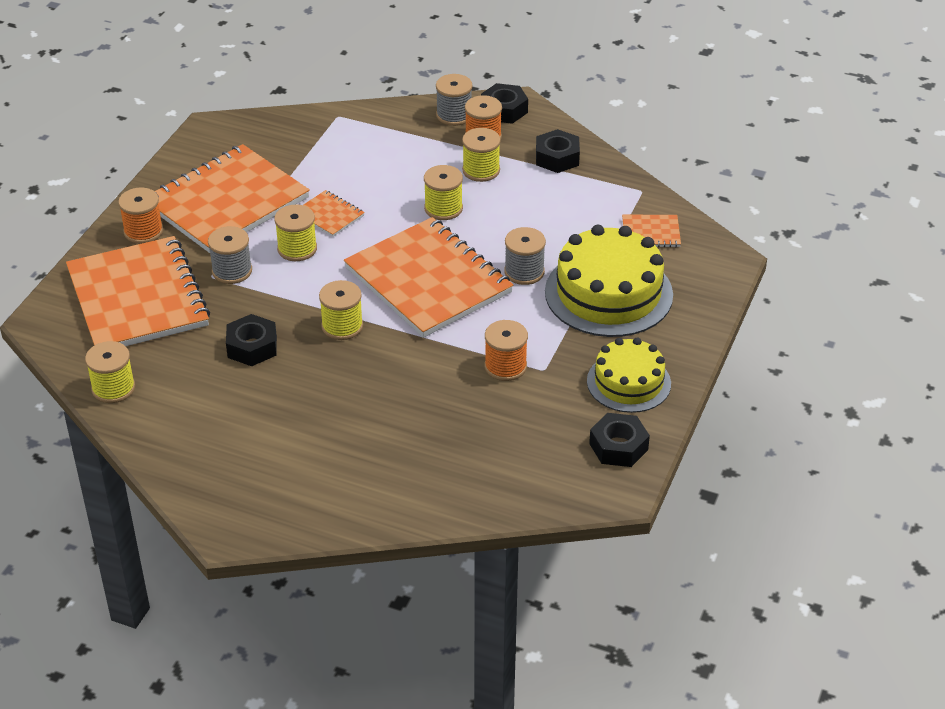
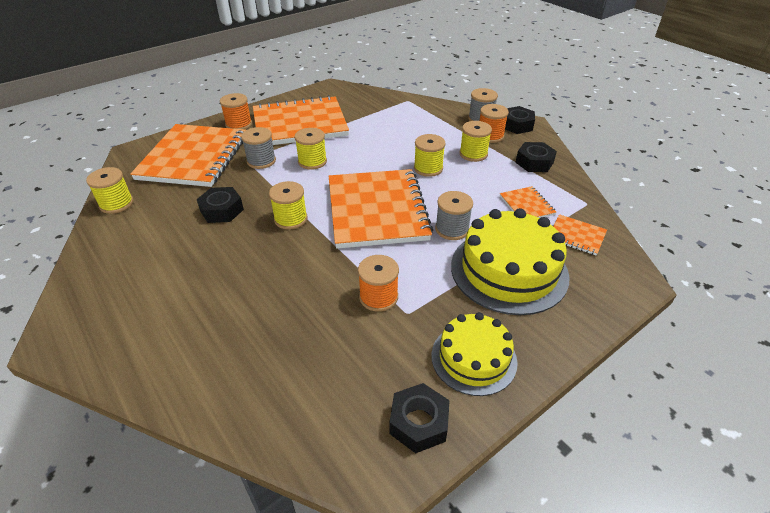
camera: 30 degrees right, 0 degrees up
orange notebook [303,190,365,237] -> orange notebook moved to [500,186,556,218]

